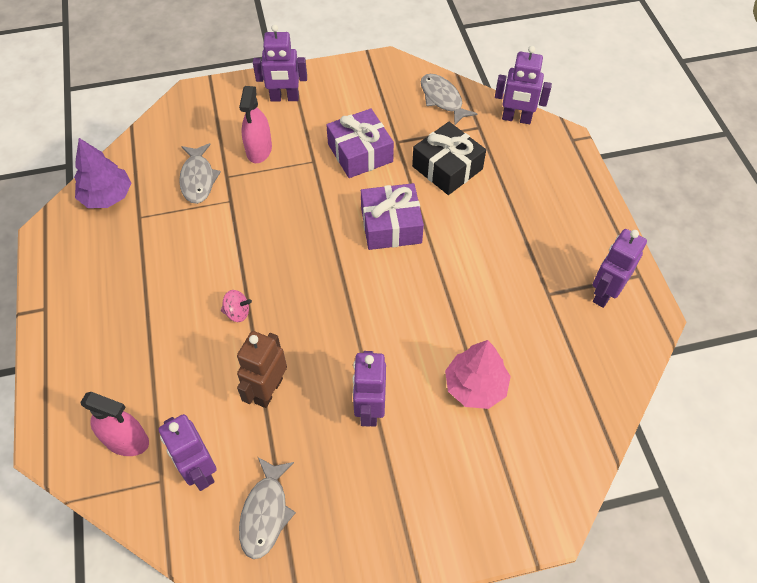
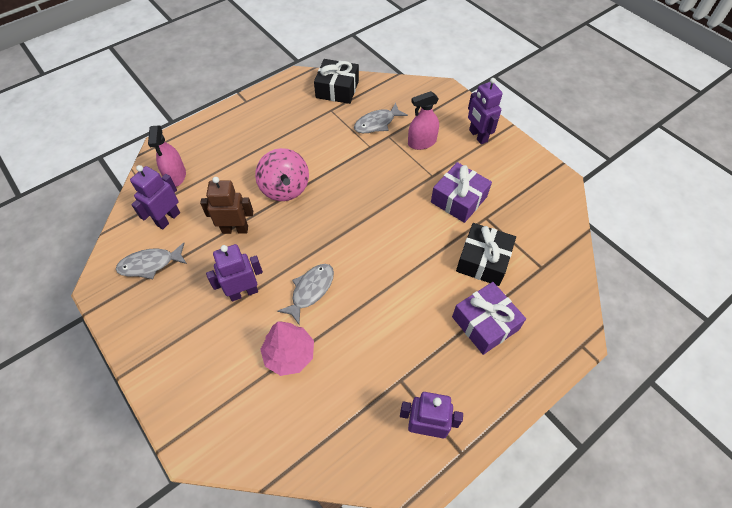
camera: 65 degrees right, 0 degrees up
purple tree [74,138,131,208] -> black gift [314,59,359,104]
pink spinning top [221,290,252,322] -> pink spinning top [255,148,309,201], size x2.20
purple gift [361,183,424,250] -> purple gift moved to [452,282,526,355]
grey fish [421,74,478,125] -> grey fish moved to [277,264,334,324]
purple robot [495,46,552,124] -> none

